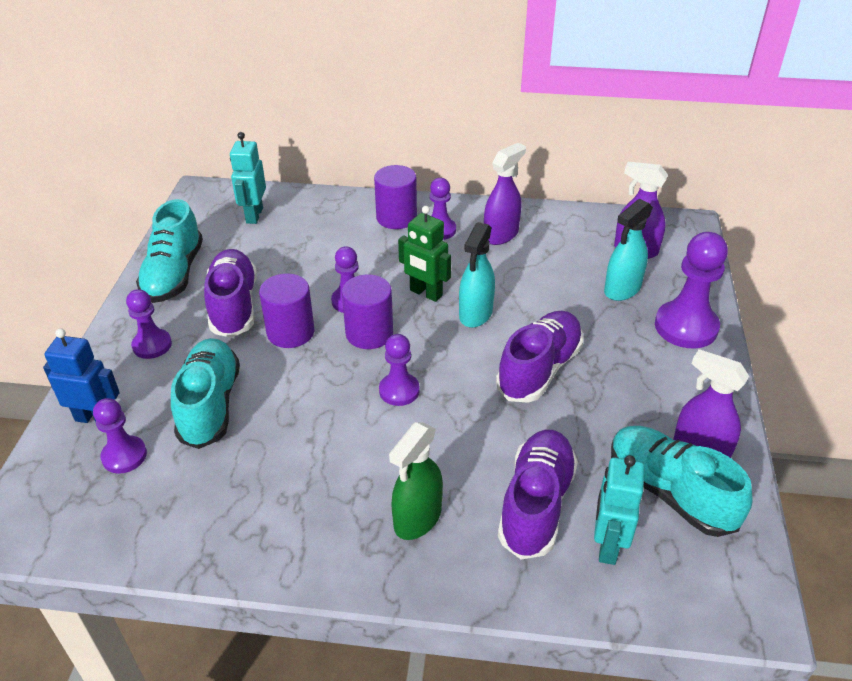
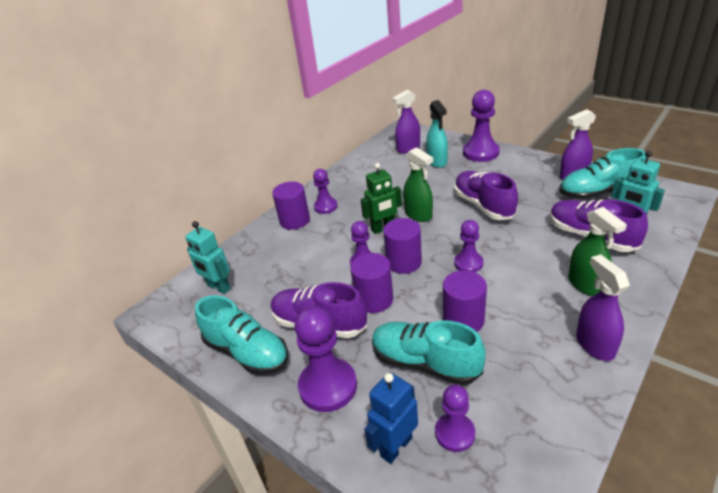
camera: 55 degrees left, 5 degrees down
purple pawn [126,289,172,359] -> purple pawn [294,306,357,412], size x1.65
turquoise spray bottle [459,222,495,328] -> green spray bottle [403,147,433,222]
purple spray bottle [484,143,526,245] -> purple spray bottle moved to [576,254,630,361]
none -> purple cylinder [443,270,487,332]

